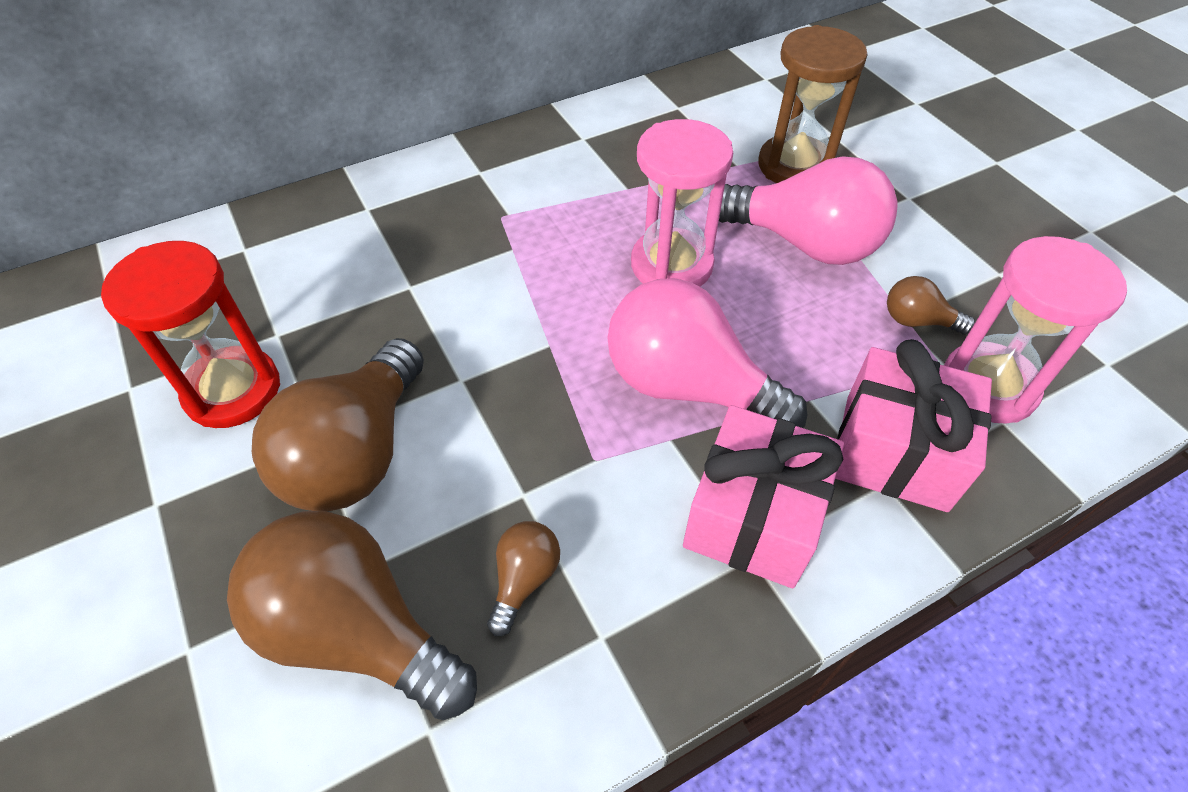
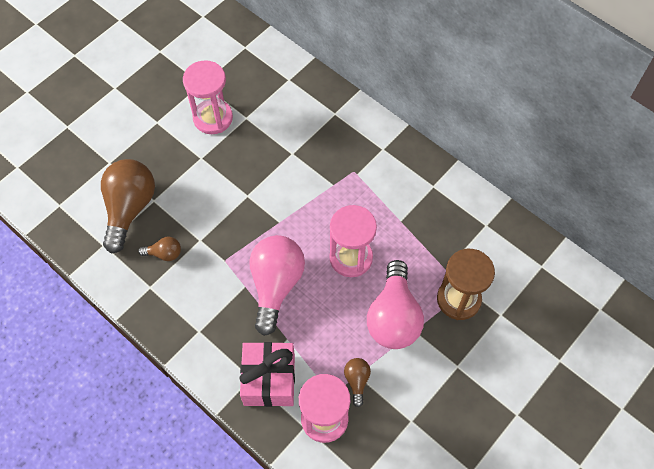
camera: 70 degrees right, 10 degrees up
red hourglass [101,241,280,428] -> pink hourglass [183,60,233,134]
brown light bulb [252,338,424,511] -> none
pink gift [683,405,844,588] -> none

